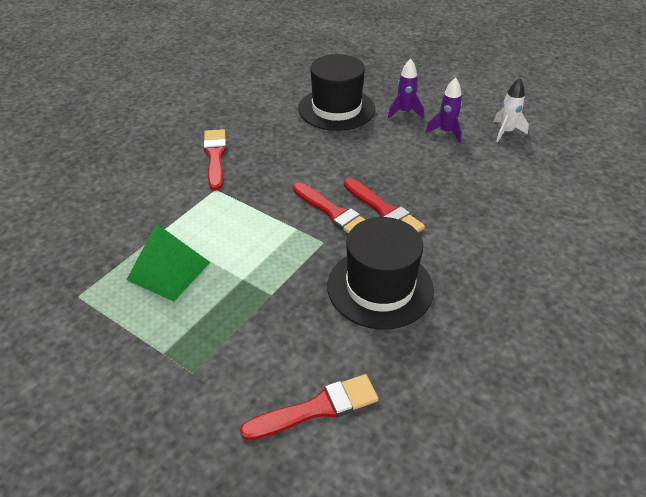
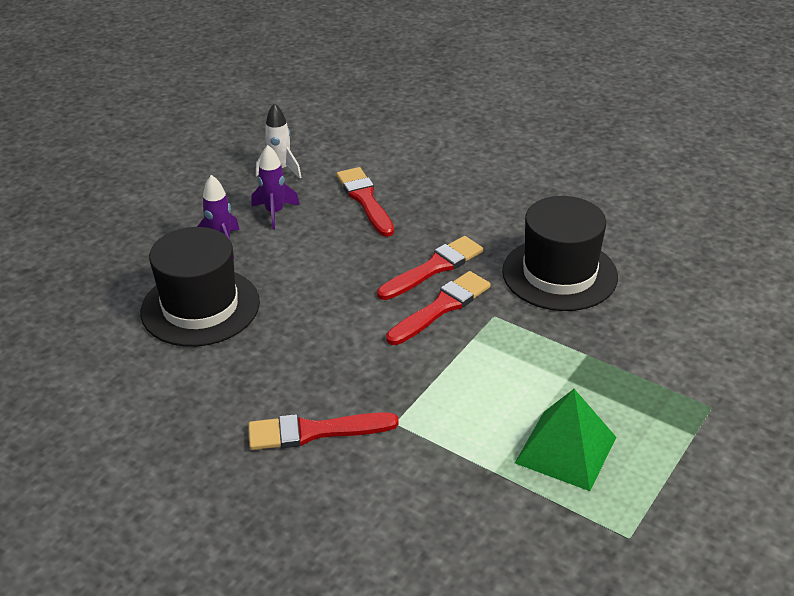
camera: 90 degrees left, 5 degrees down
red brush [240,374,379,440] -> red brush moved to [336,167,394,237]

